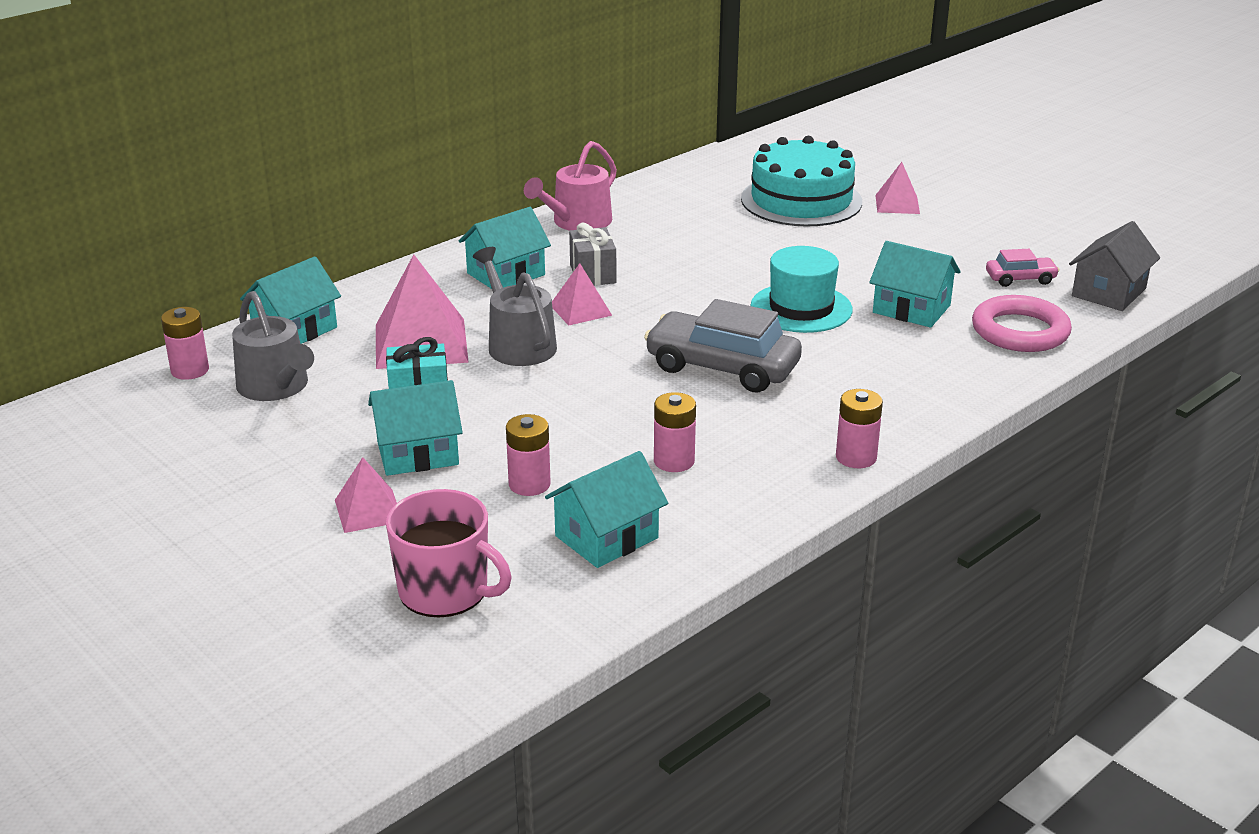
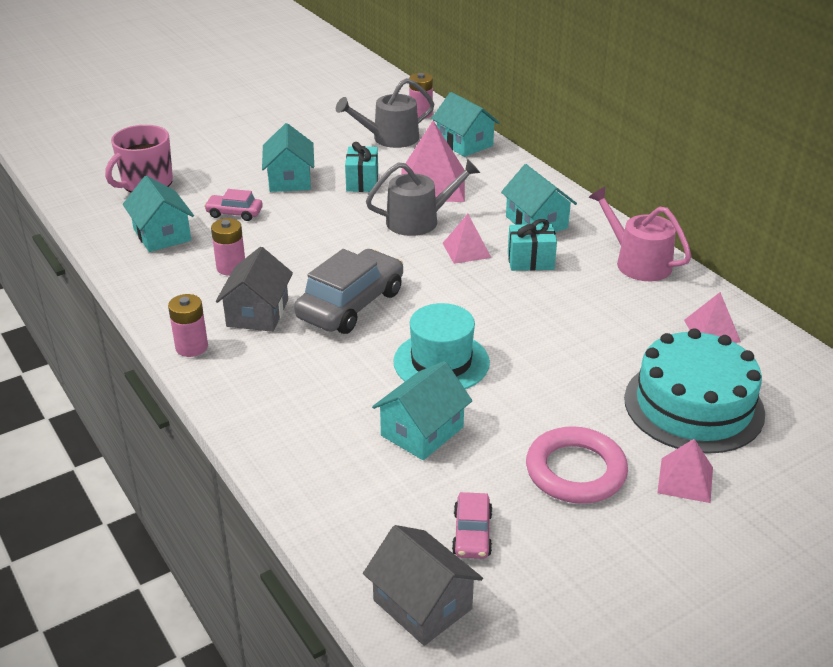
camera: 100 degrees right, 5 degrees up
pink pyramid [335,457,397,533] -> pink pyramid moved to [684,292,741,343]
pink battery [506,414,551,496] -> pink car [204,189,263,221]
grey gift [569,223,616,286] -> turquoise gift [508,219,557,271]
pink ring [972,295,1072,352] -> pink ring moved to [526,426,628,504]
none -> grey house [216,247,293,332]

